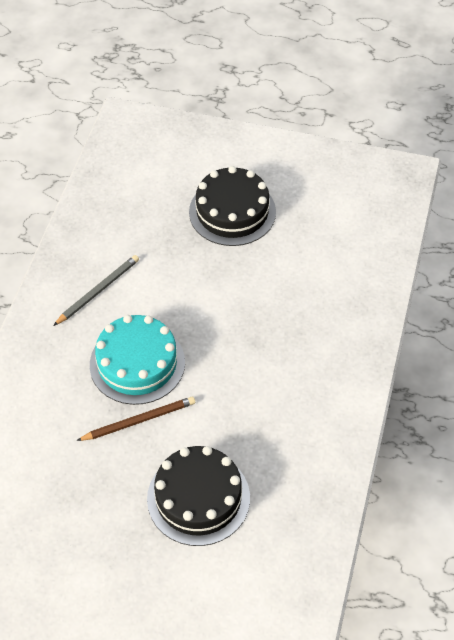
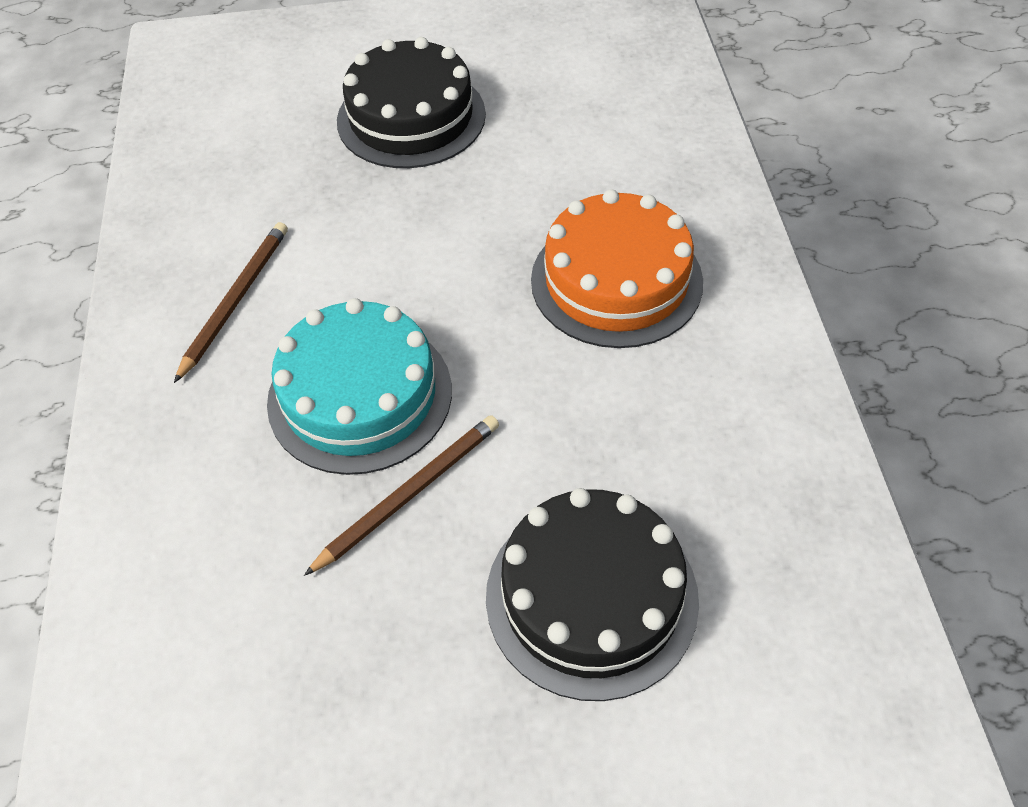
camera: 20 degrees left, 0 degrees up
grey pencil [53,255,139,326] -> brown pencil [174,222,288,383]
none -> orange cake [531,189,703,348]

